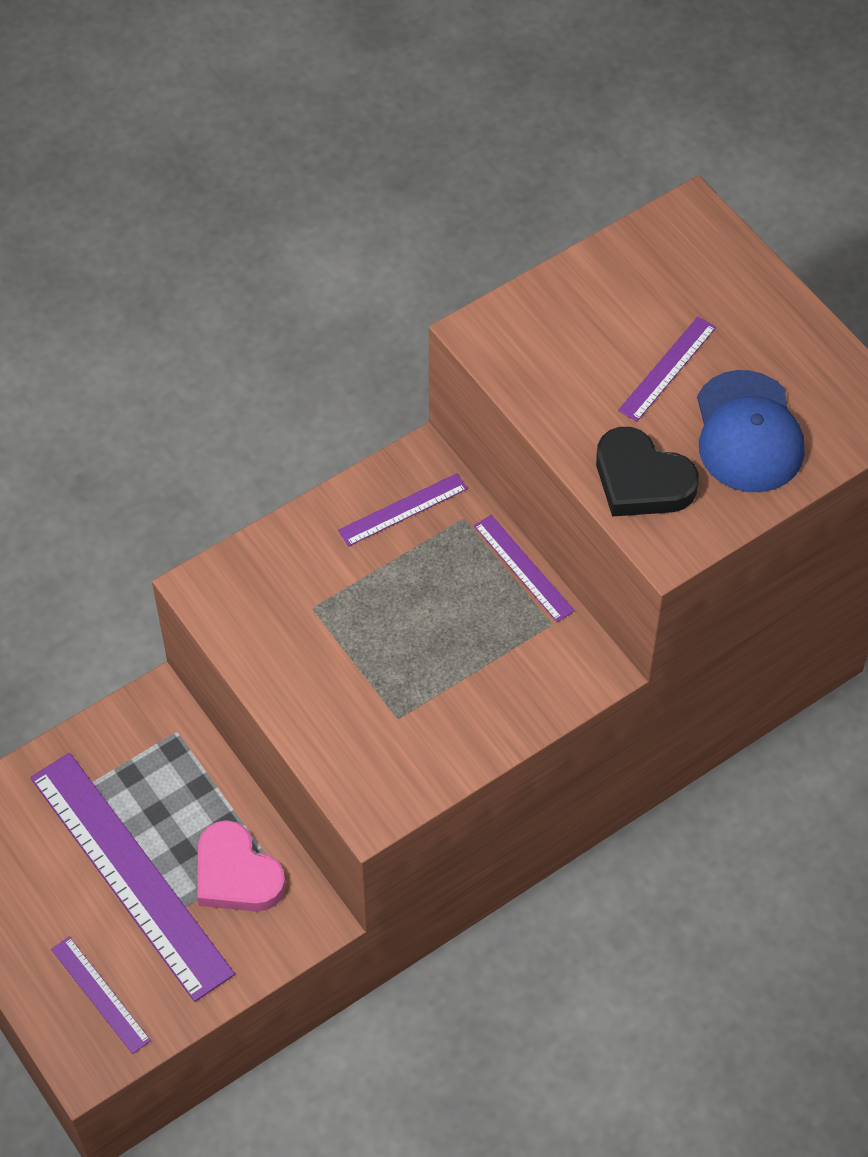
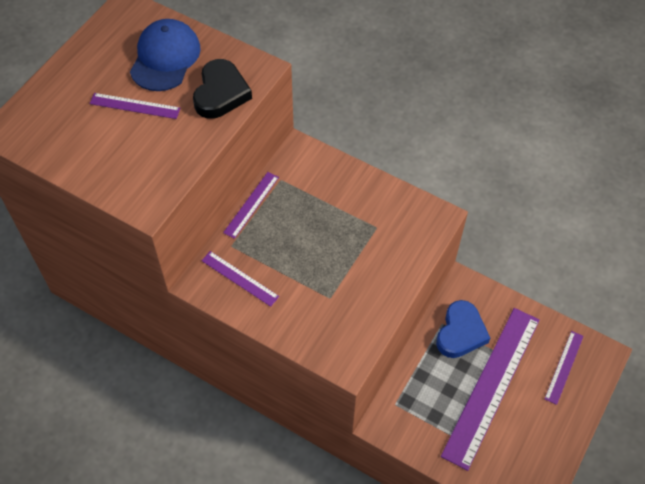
camera: 115 degrees left, 0 degrees up
pink heart [197,820,286,912] -> blue heart [436,300,490,358]
blue cap [697,370,805,492] -> blue cap turned 45 degrees counterclockwise [130,19,201,91]

